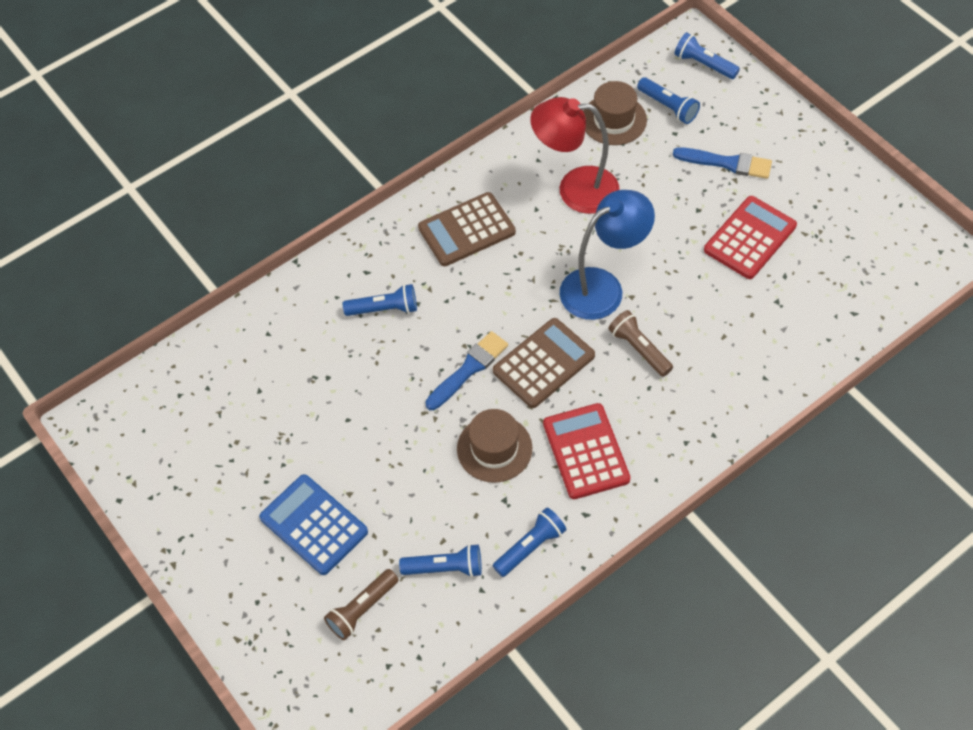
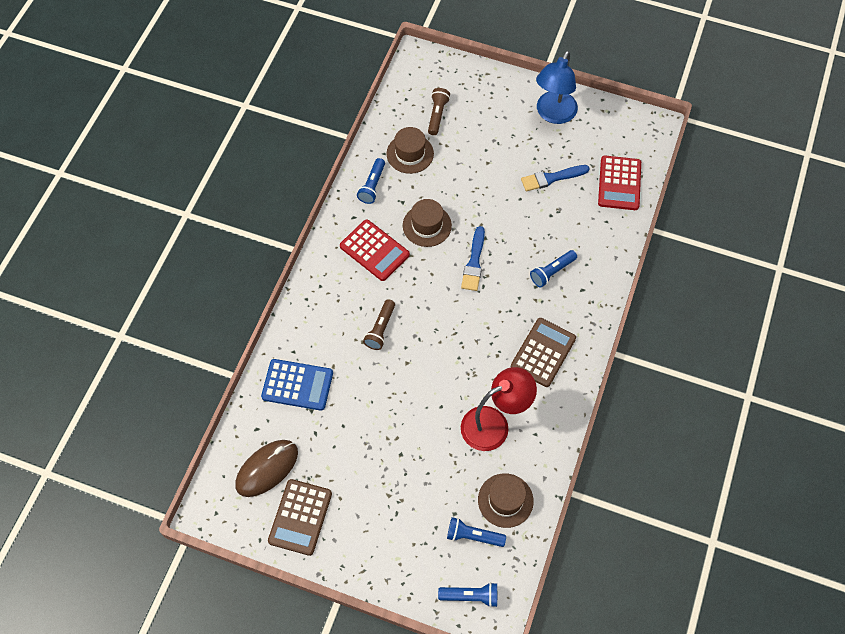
camera: 145 degrees right, 5 degrees up
blue calculator [260,474,368,575] -> blue calculator moved to [261,359,333,411]
blue flashlight [399,544,482,577] -> brown hat [387,127,434,174]
brown calculator [493,318,595,408] -> brown calculator moved to [268,479,332,556]
blue lamp [560,190,655,320] -> blue lamp moved to [536,51,578,124]
brown flashlight [609,310,673,377] -> brown flashlight turned 90 degrees clockwise [363,299,395,350]
blue brush [673,147,772,179] -> blue brush moved to [521,165,590,191]
red calculator [704,196,797,279] -> red calculator moved to [598,156,641,210]
none -> brown mouse [235,440,298,497]

